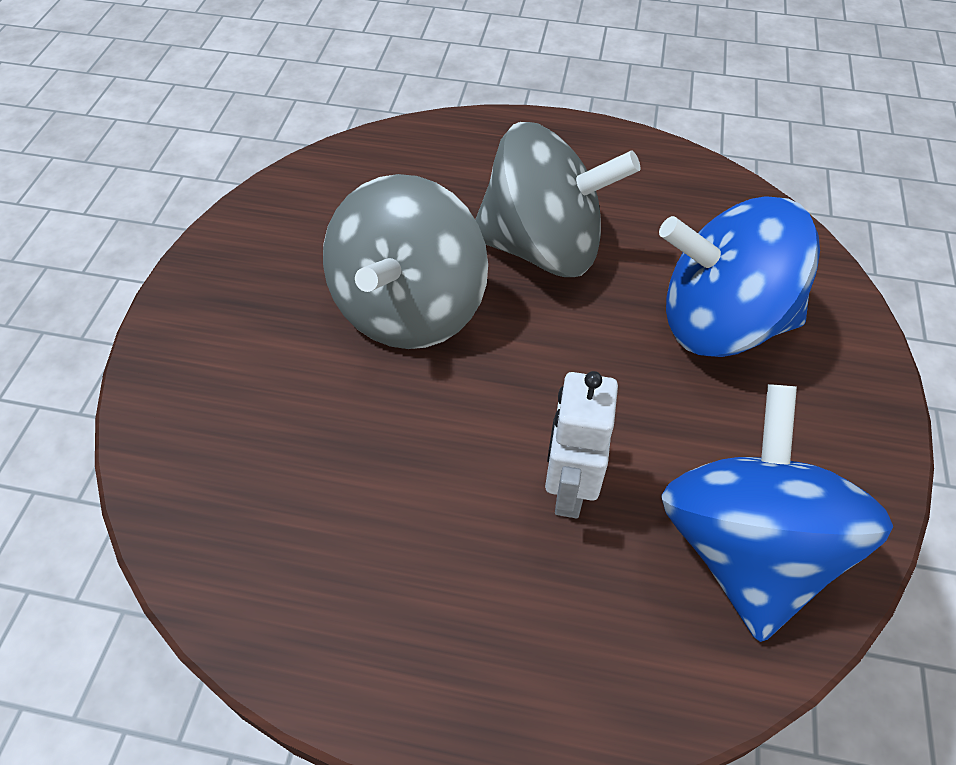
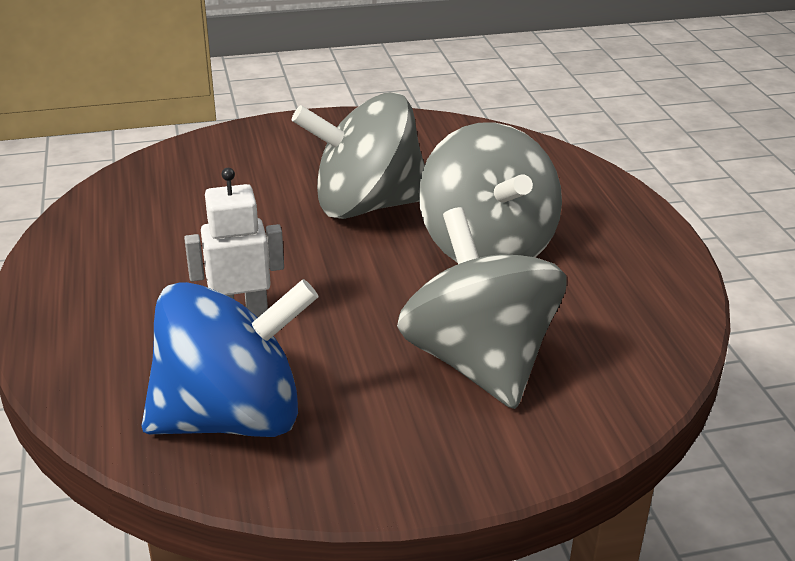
camera: 65 degrees right, 20 degrees down
blue spinning top [659,196,820,357] -> grey spinning top [397,207,567,409]

